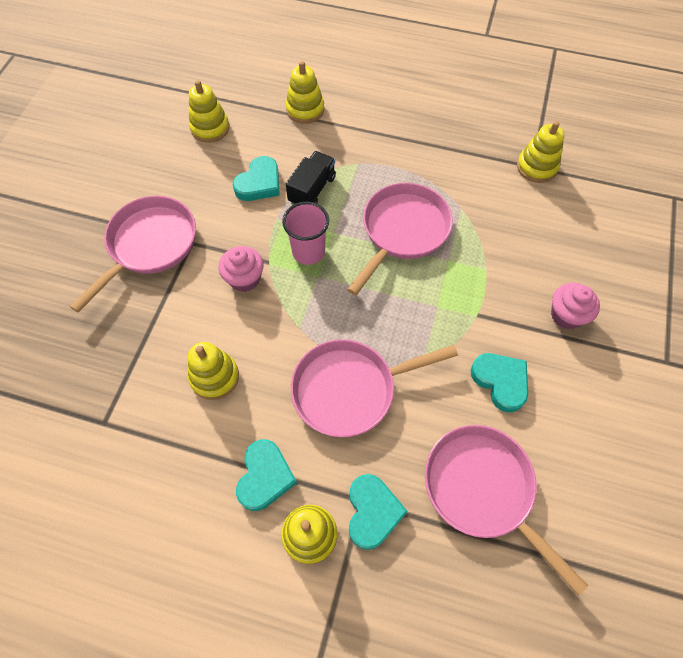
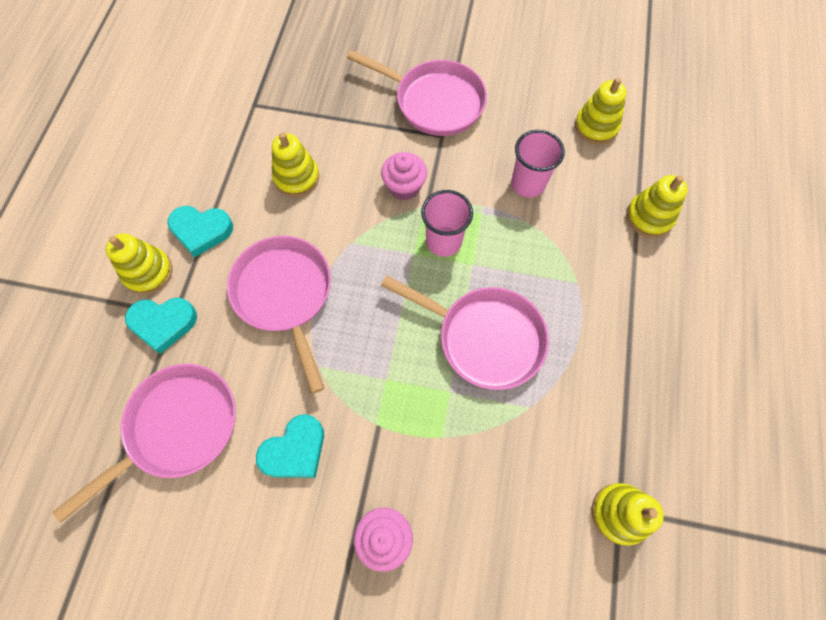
camera: 85 degrees right, 5 degrees up
turquoise heart [233,156,280,201] -> pink cup [511,130,565,198]
black truck [286,151,336,205] -> none

